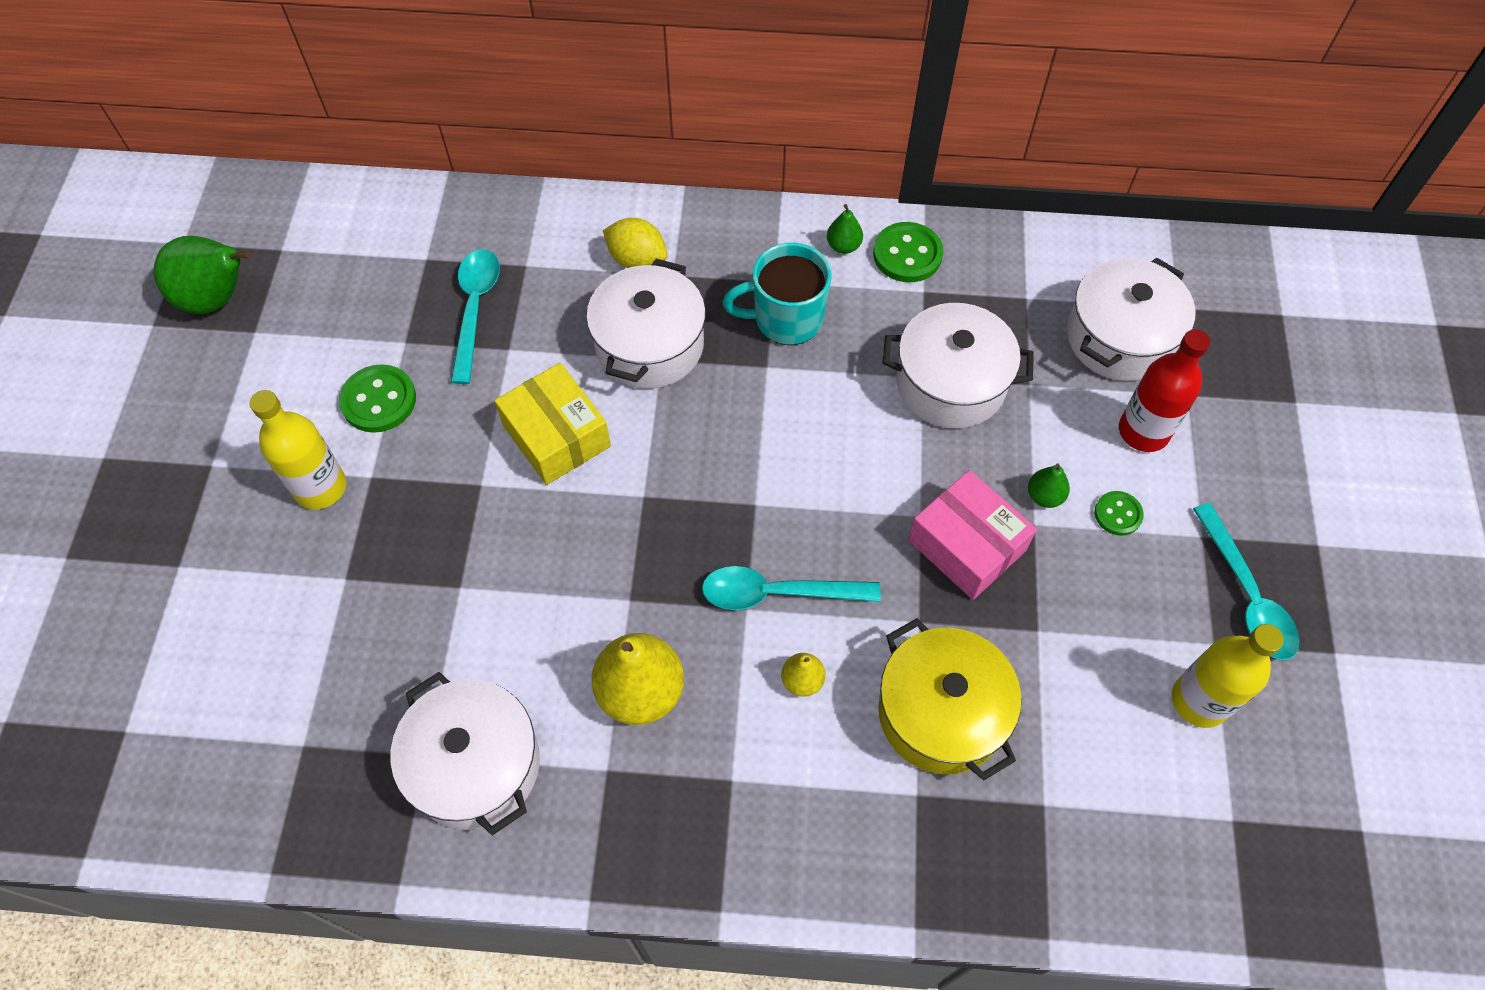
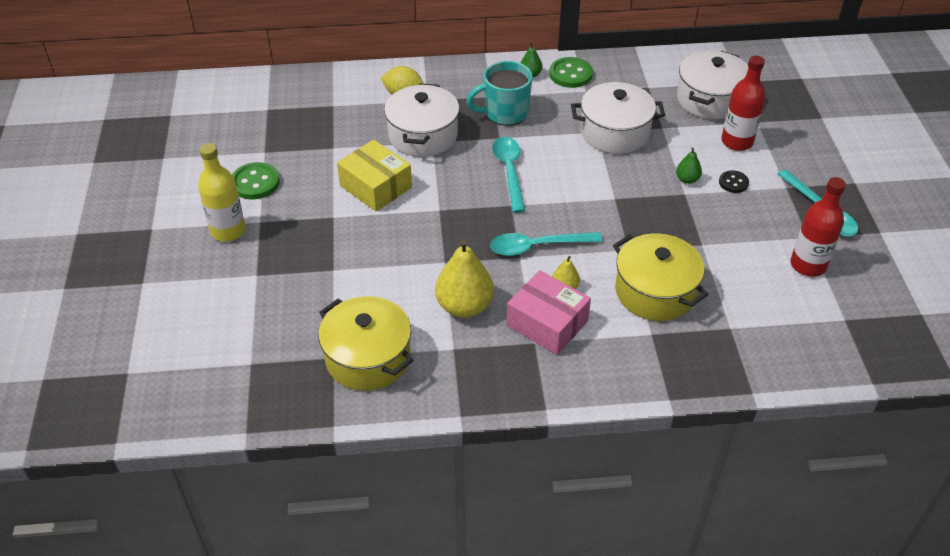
camera: 10 degrees left, 15 degrees down
green pear [154,236,251,314] -> none
white pot [391,672,540,835] -> yellow pot [318,296,414,391]
turquoise spoon [451,249,500,384] -> turquoise spoon moved to [492,137,525,213]
pink box [908,470,1037,600] -> pink box moved to [507,270,591,355]
green button [1095,491,1144,536] -> black button [719,170,749,193]
yellow bottle [1172,624,1284,728] -> red bottle [791,177,846,277]

